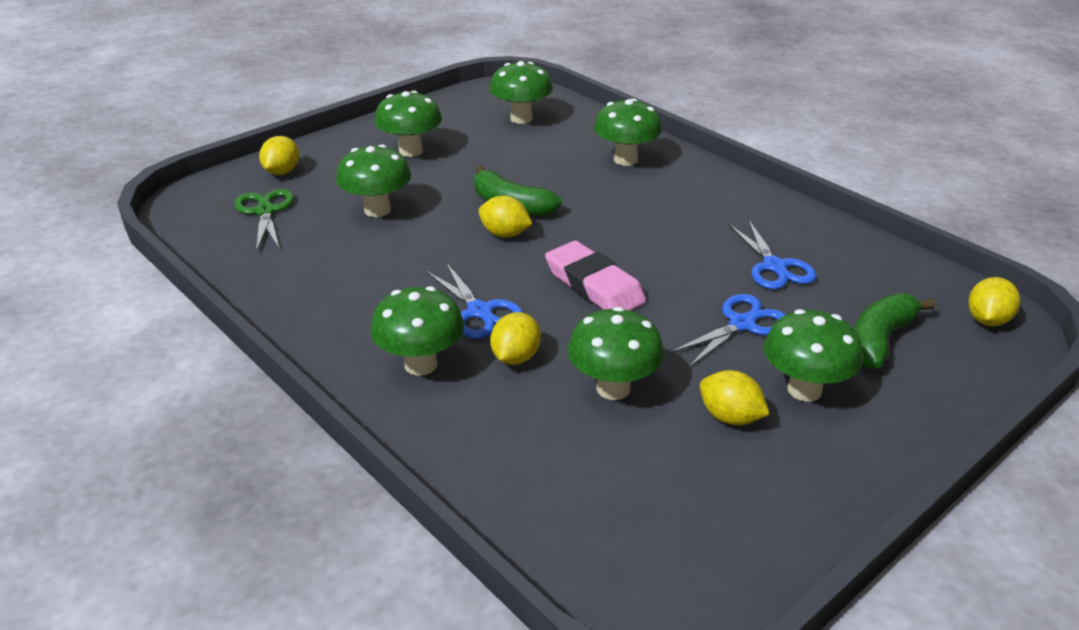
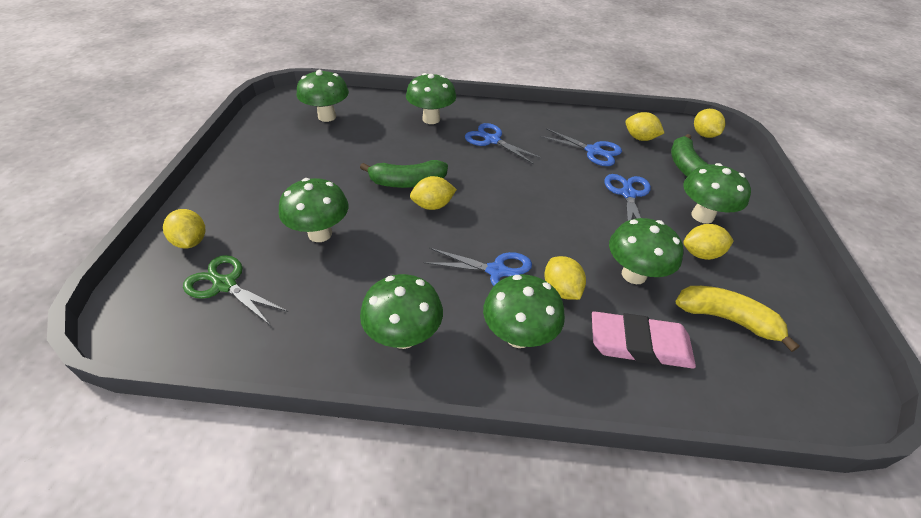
camera: 45 degrees left, 10 degrees up
green mushroom [374,91,442,157] -> green mushroom moved to [360,274,443,349]
pink eraser [545,241,646,311] -> pink eraser moved to [592,311,696,369]
none -> blue scissors [465,123,542,164]
none -> yellow lemon [625,112,664,141]
none -> yellow banana [675,286,800,352]

